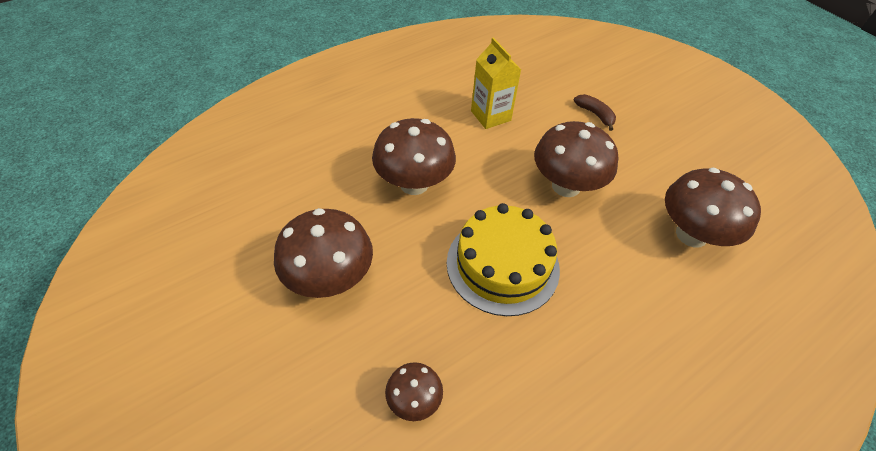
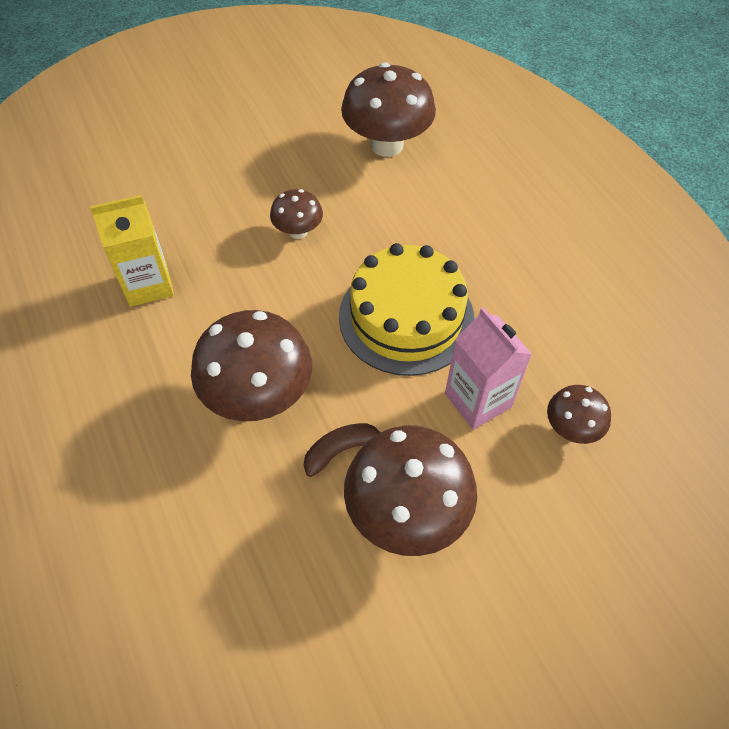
camera: 80 degrees left, 5 degrees up
brown mushroom [534,121,619,197] -> brown mushroom [270,189,323,239], size x0.53
brown banana [574,94,616,131] -> brown banana moved to [304,423,380,477]
none -> pink carton [445,307,532,430]

